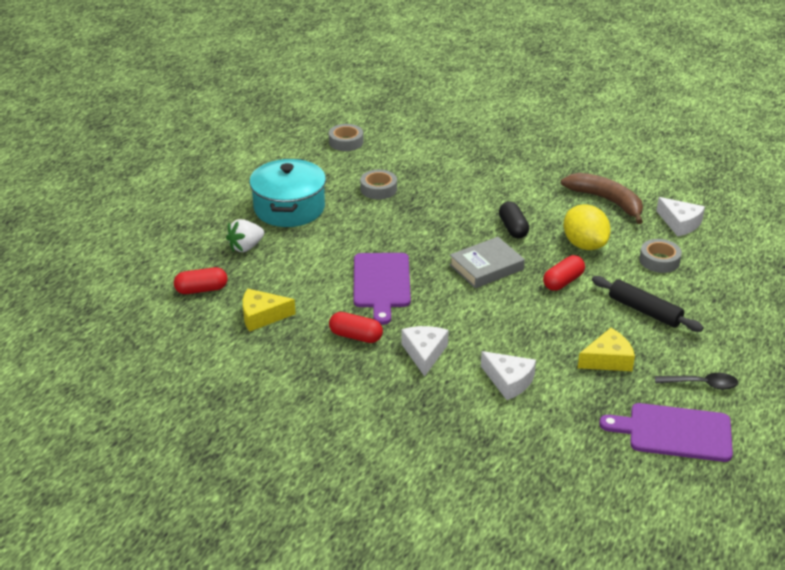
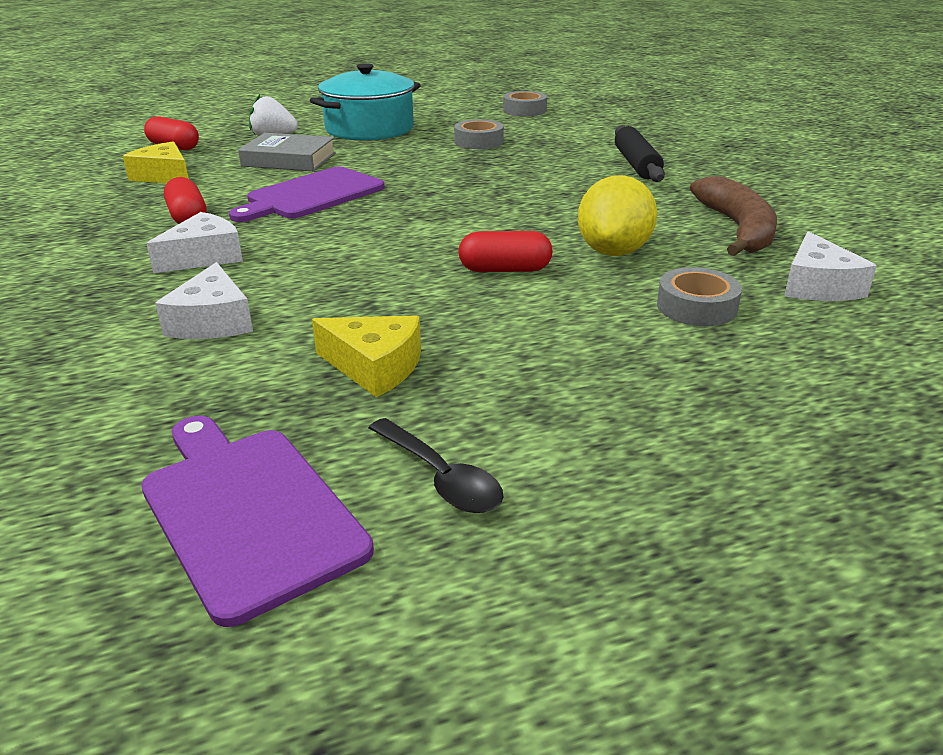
camera: 45 degrees right, 5 degrees down
grey book [449,237,525,288] -> grey book moved to [238,133,336,171]
black capsule [499,202,529,239] -> none
black rolling pin [592,276,704,332] -> black rolling pin moved to [615,125,665,182]

